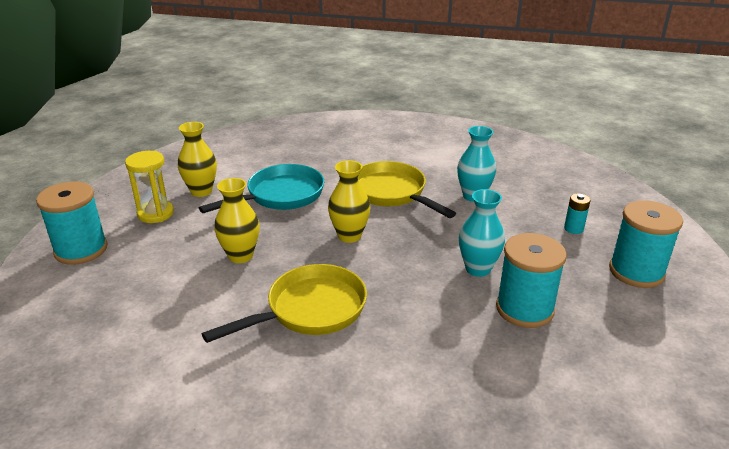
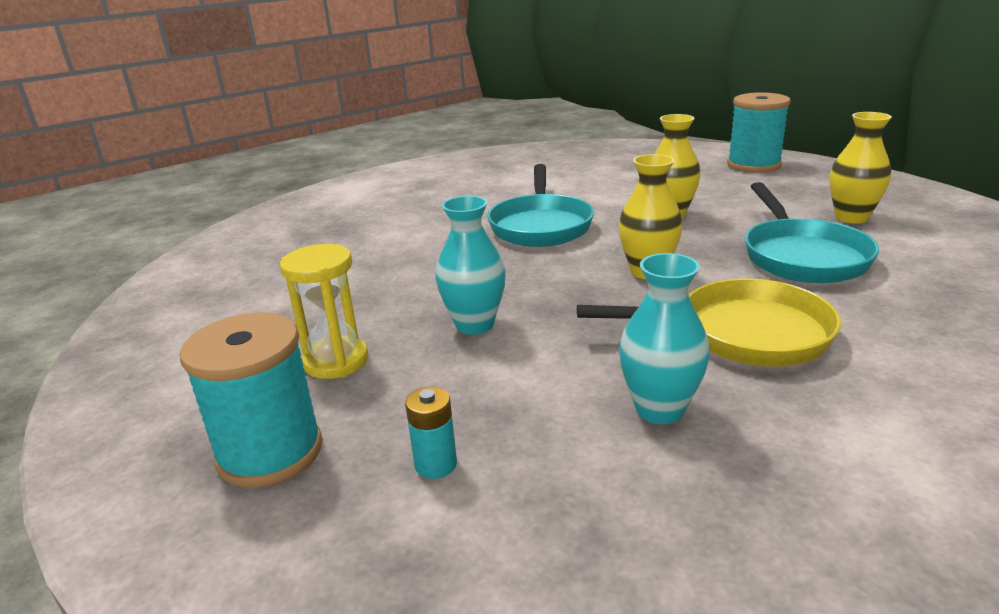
camera: 130 degrees right, 5 degrees down
yellow hourglass [125,151,174,223] -> yellow hourglass moved to [280,244,369,379]
yellow pan [202,264,367,343] -> turquoise pan [487,164,594,247]
turquoise spool [496,233,567,328] -> none

